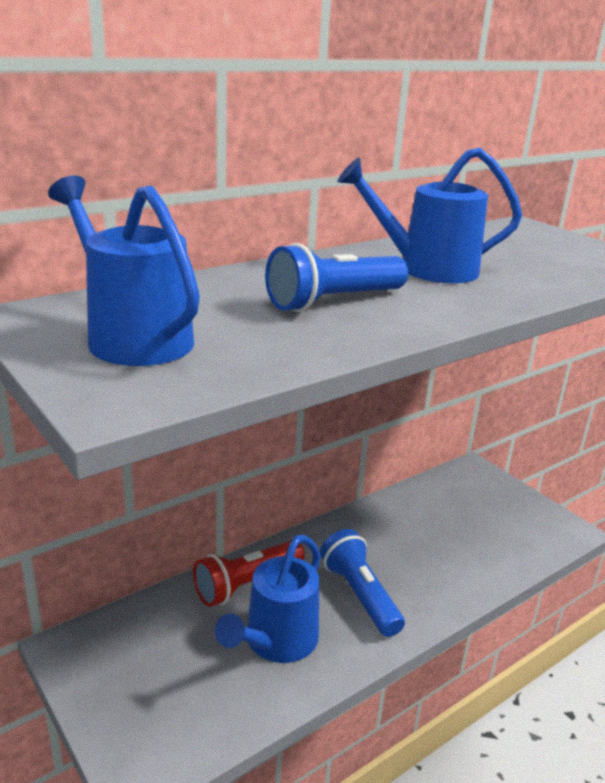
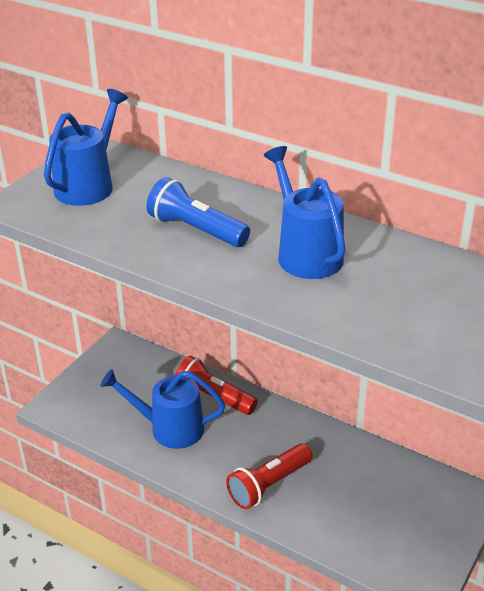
camera: 70 degrees right, 10 degrees up
blue flashlight [320,529,405,637] -> none
none -> red flashlight [226,443,313,509]

